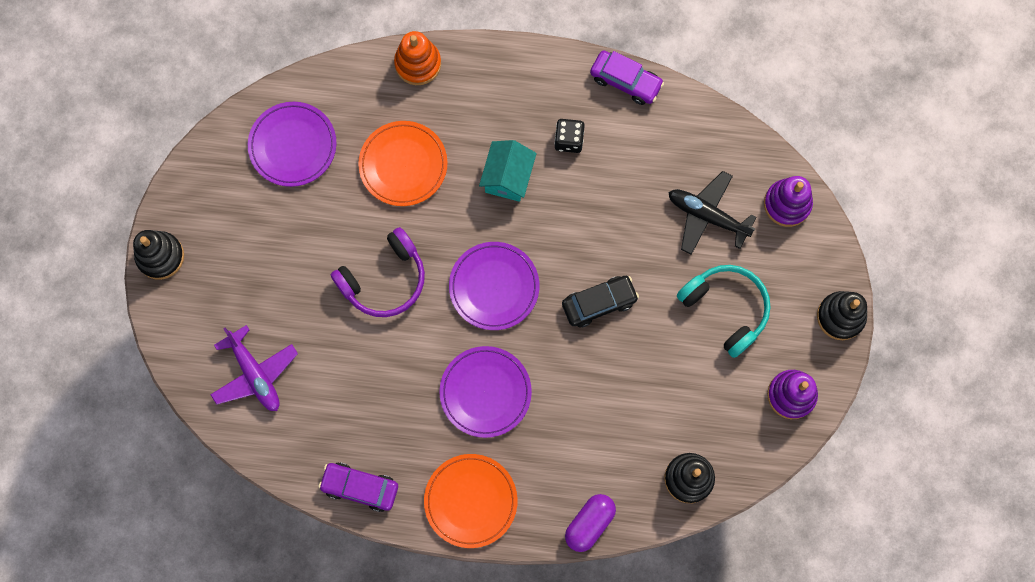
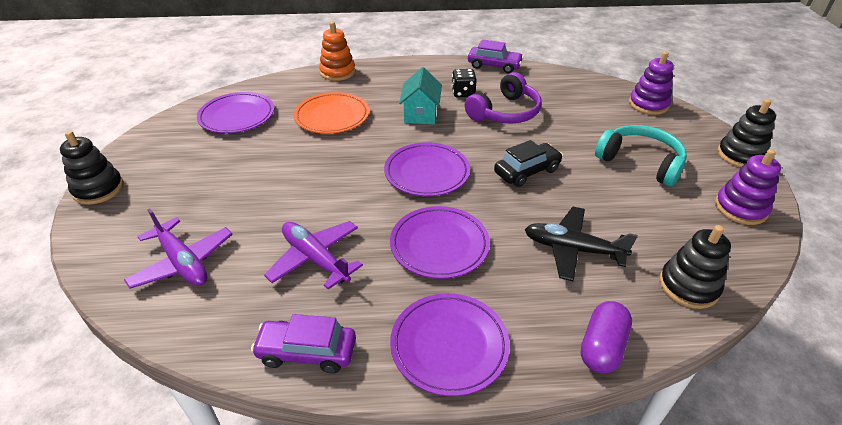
camera: 10 degrees left, 35 degrees down
purple headphones [331,227,425,317] -> purple headphones moved to [465,72,542,124]
orange plate [424,454,518,548] -> purple plate [390,293,510,396]
black plane [668,171,756,255] -> black plane moved to [525,207,638,281]
none -> purple plane [264,221,363,290]

